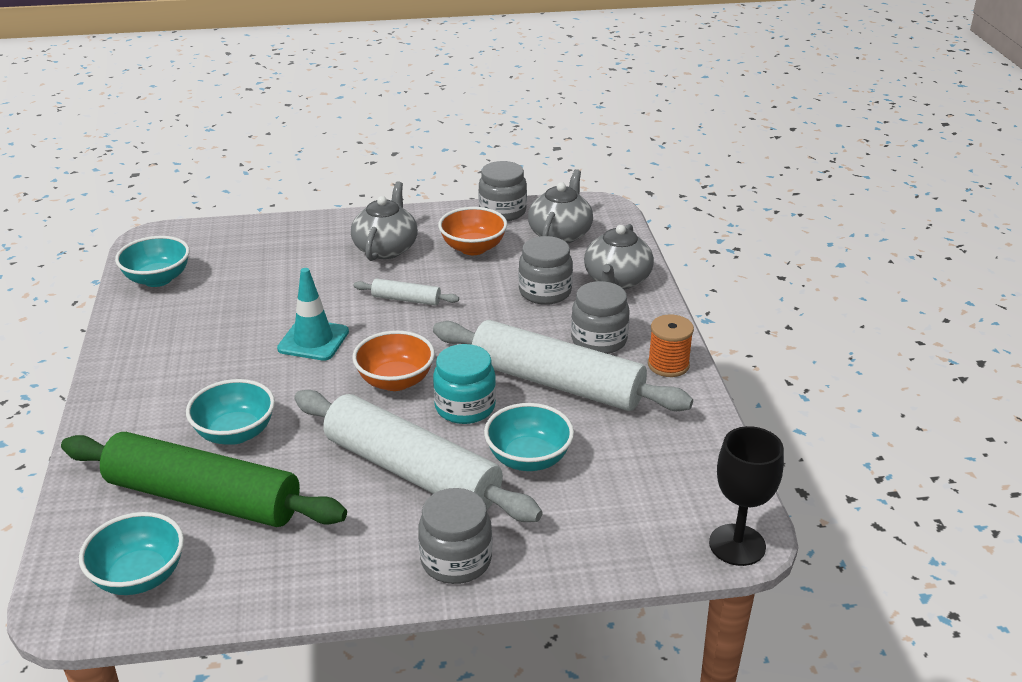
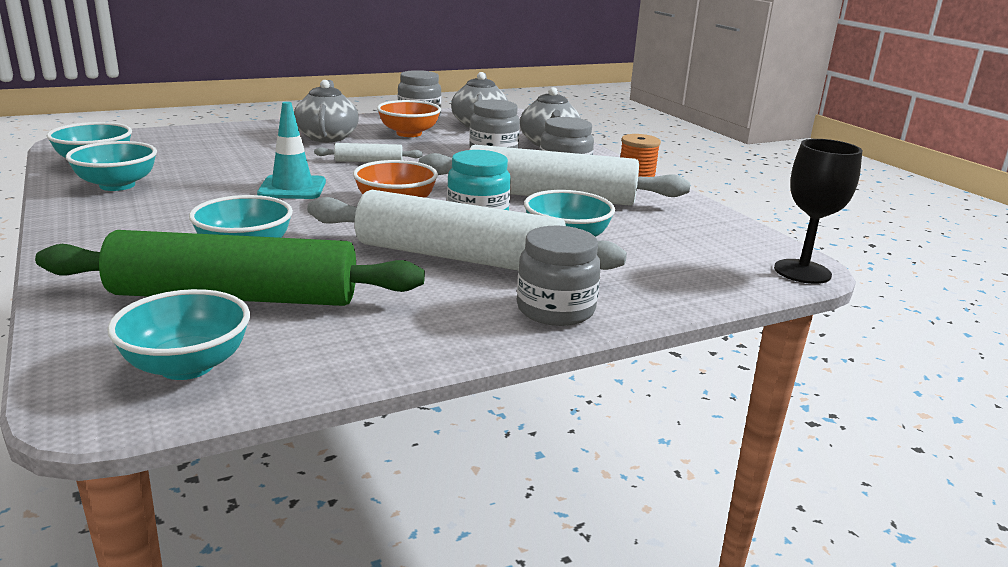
camera: 20 degrees left, 10 degrees down
none -> turquoise bowl [66,141,157,191]

